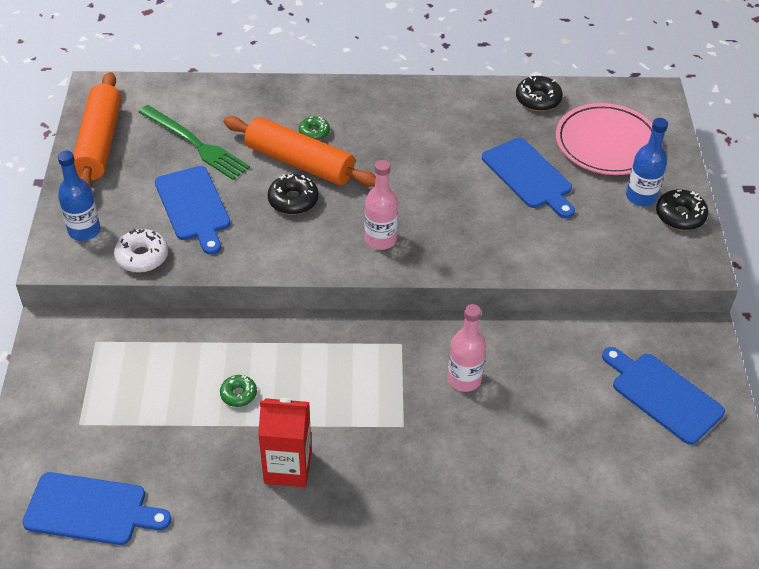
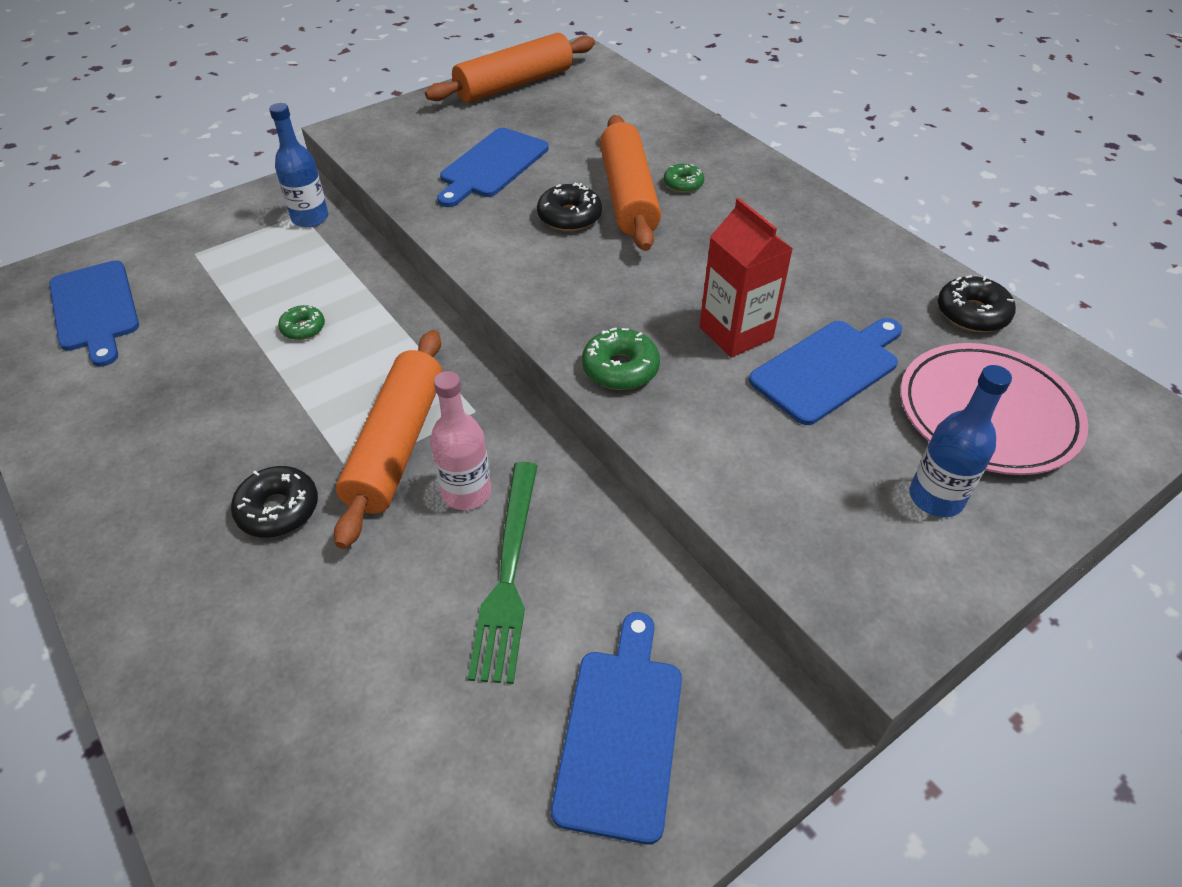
camera: 55 degrees right, 0 degrees up
blue bottle [58,151,100,241] -> blue bottle moved to [269,103,328,227]
white donut [114,229,168,273] -> none
green fork [139,105,250,180] -> green fork moved to [467,462,538,684]
red carton [258,398,312,487] -> red carton moved to [699,198,793,357]
pink bottle [364,160,398,250] -> none
blue cutting board [482,138,575,218] -> blue cutting board turned 150 degrees counterclockwise [749,318,902,425]
black donut [656,190,708,230] -> black donut moved to [231,466,318,538]
none -> orange rolling pin [334,330,443,549]
none -> green donut [582,328,660,390]

